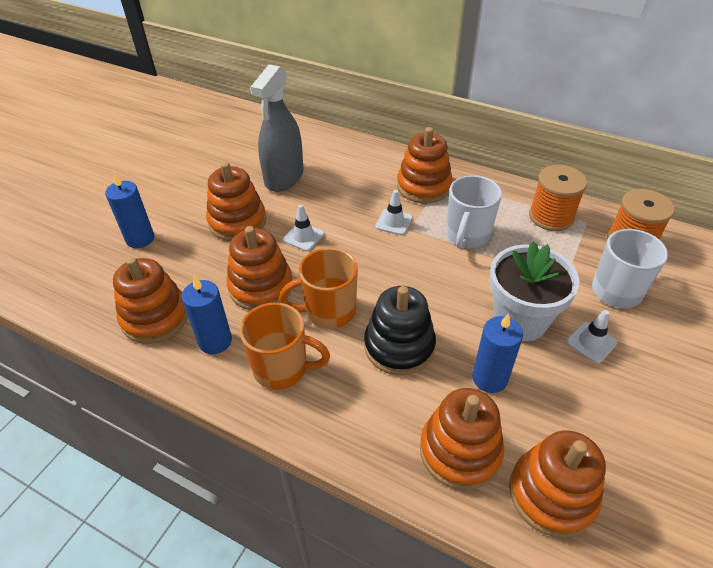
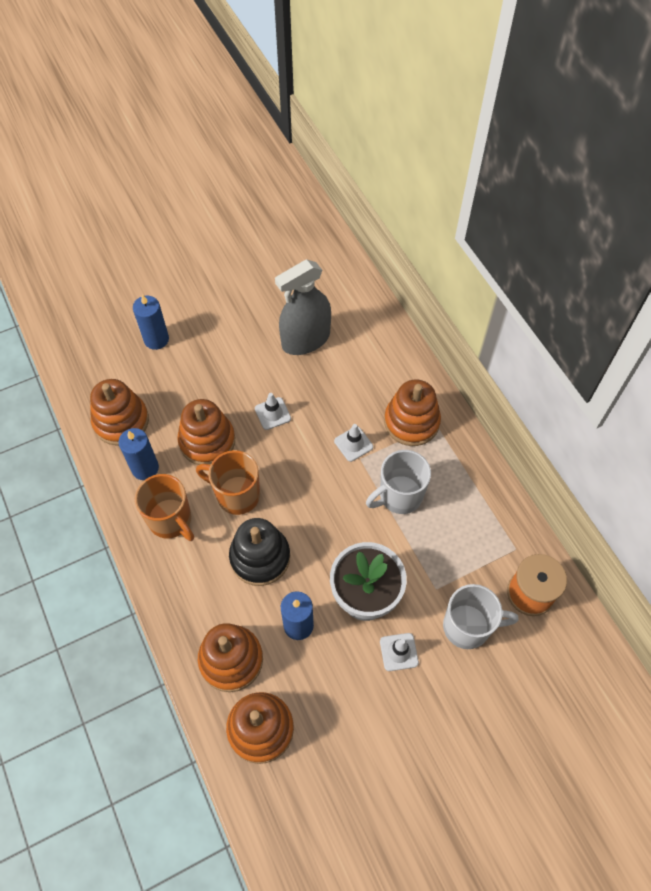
camera: 35 degrees right, 15 degrees up
orange stacking toy [206,162,266,241] -> none
orange spool [529,165,587,231] -> none

